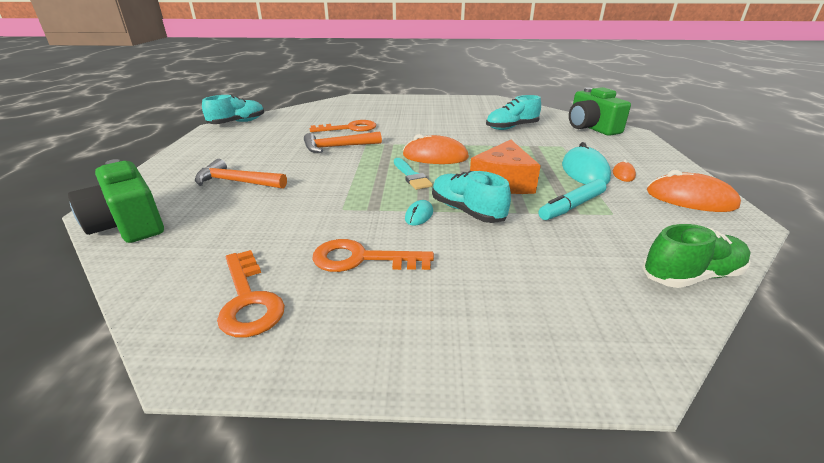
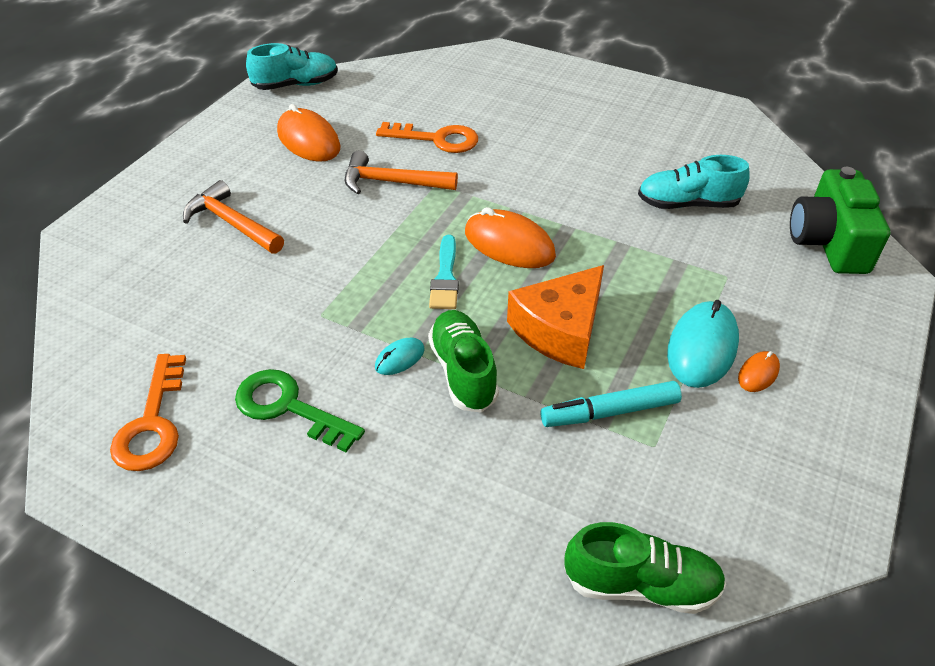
camera: 25 degrees right, 15 degrees up
green camera [68,159,164,243] -> none
orange key [312,239,434,272] -> green key [235,369,365,452]
turquoise shoe [432,171,511,223] -> green shoe [428,310,499,413]
orange mouse [647,170,741,212] -> orange mouse moved to [277,104,341,162]

